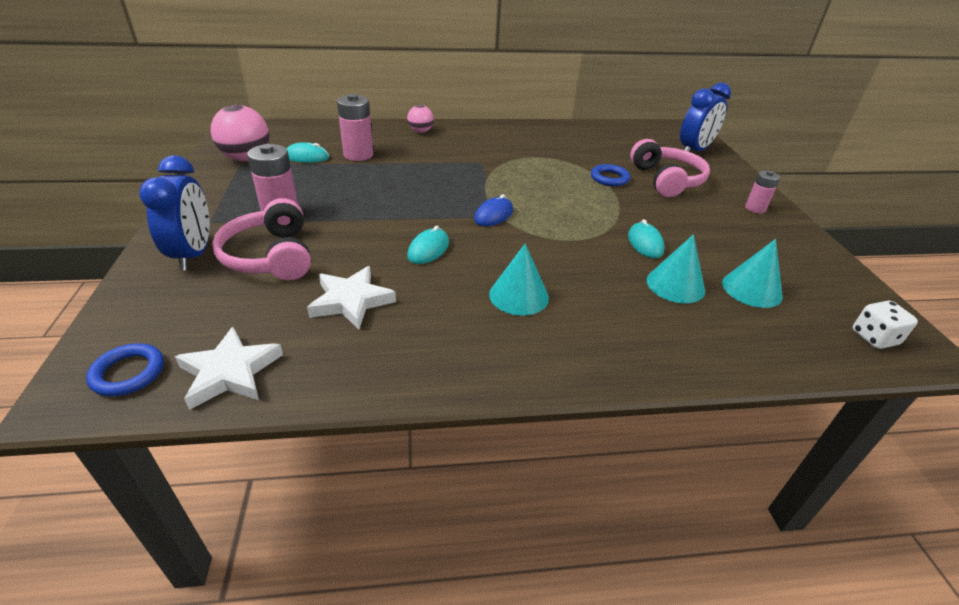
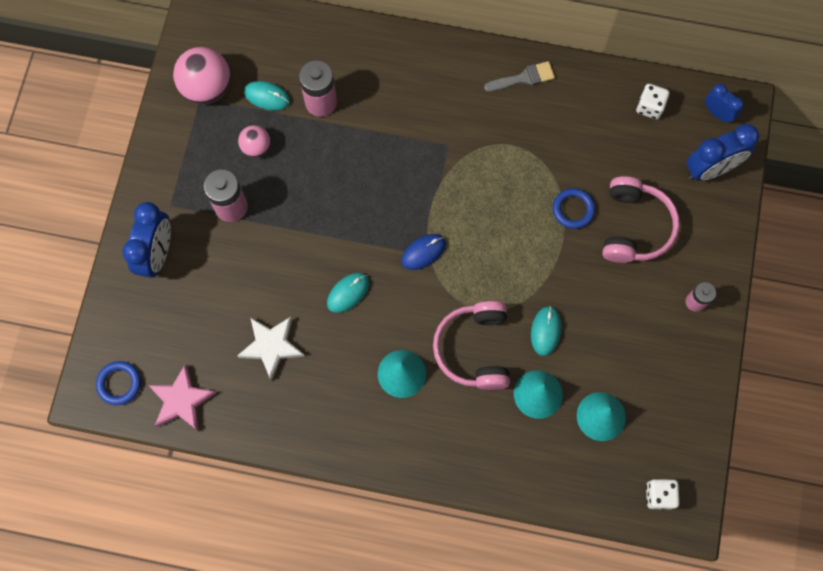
camera: 20 degrees right, 35 degrees up
white star [175,327,283,410] -> pink star [148,365,216,430]
pink headphones [212,198,311,280] -> pink headphones moved to [433,301,510,390]
pink ball [407,105,434,133] -> pink ball moved to [238,125,270,158]
none -> grey brush [484,61,555,92]
none -> white dice [636,84,669,119]
none -> blue clock [705,83,744,123]

